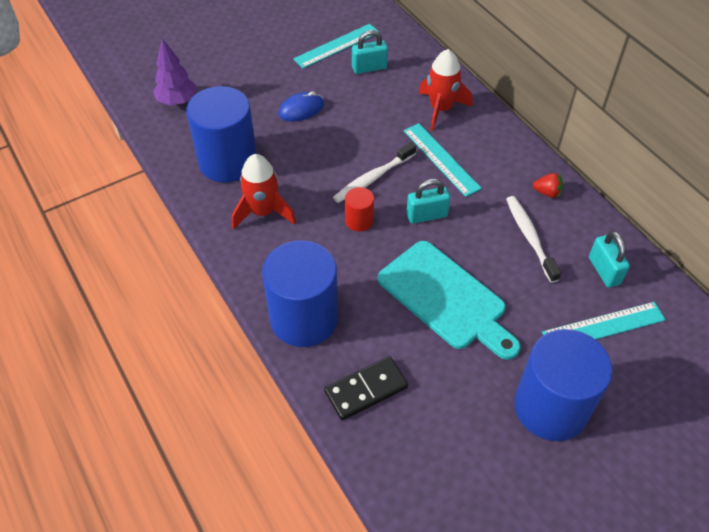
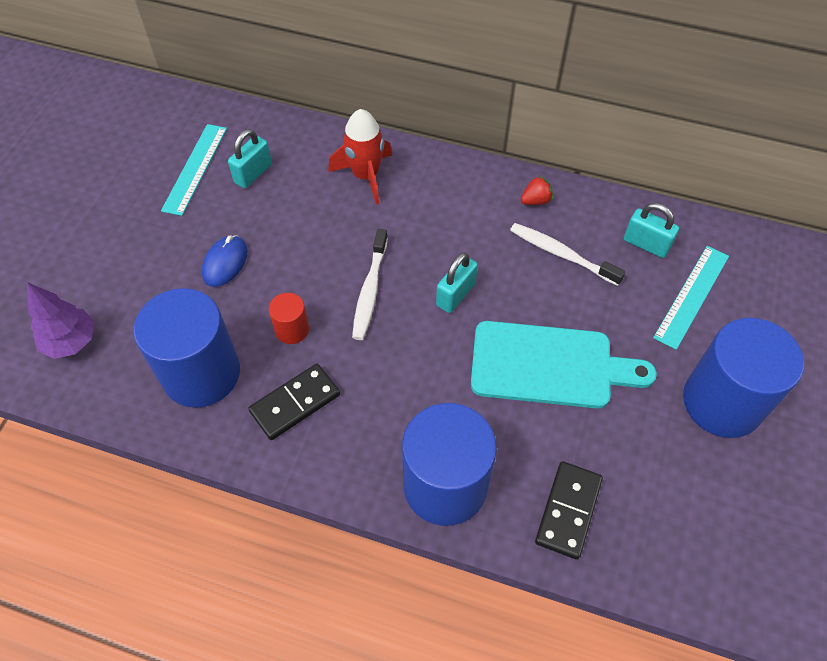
camera: 40 degrees left, 5 degrees up
red rocket [232,154,296,229] -> black domino [249,364,340,440]
red cylinder [345,187,374,232] -> red cylinder moved to [269,293,309,344]
turquoise ruler [403,123,482,197] -> none

